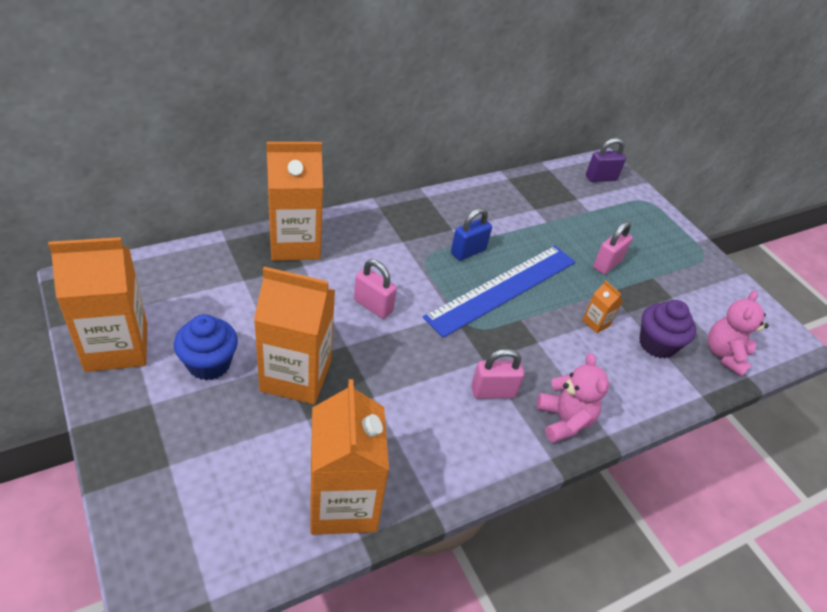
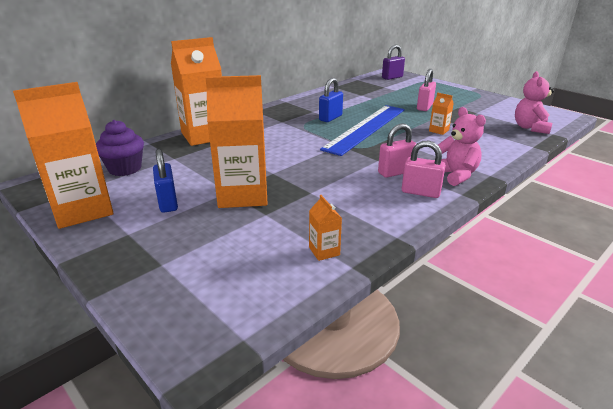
camera: 10 degrees left, 15 degrees down
blue cupcake [174,314,238,380] -> blue padlock [153,149,178,213]
orange carton [310,379,389,535] -> orange carton [309,195,342,261], size x0.41
pink padlock [354,259,397,319] -> pink padlock moved to [402,141,446,198]
purple cupcake [639,300,696,359] -> purple cupcake moved to [96,120,144,176]

